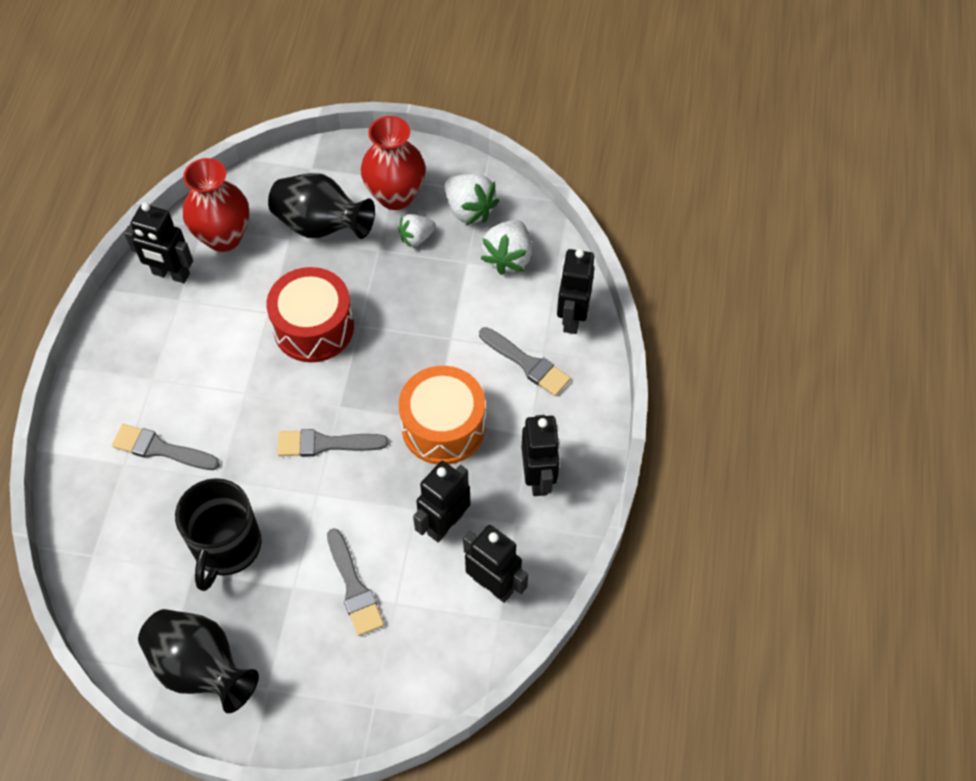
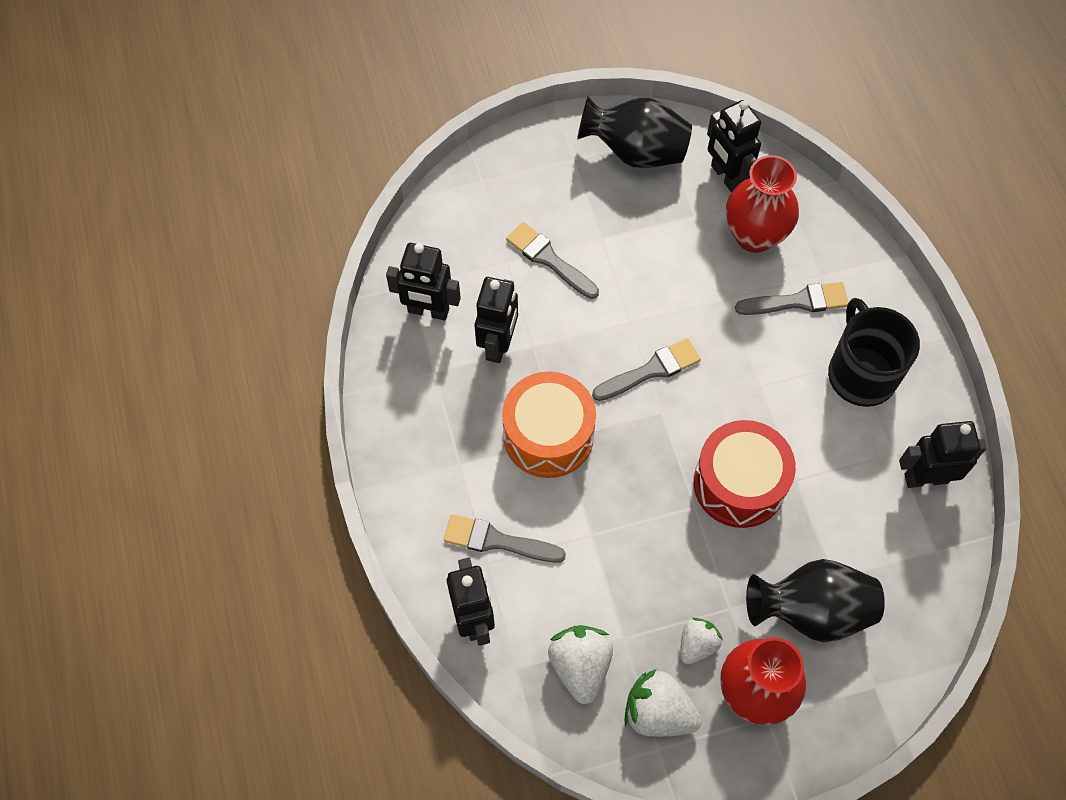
camera: 155 degrees right, 5 degrees up
black mug [175,478,262,591] -> black mug moved to [828,298,920,407]
red vase [183,158,249,252] -> red vase moved to [726,155,799,253]
black robot [522,415,560,496] -> black robot moved to [707,100,761,192]

